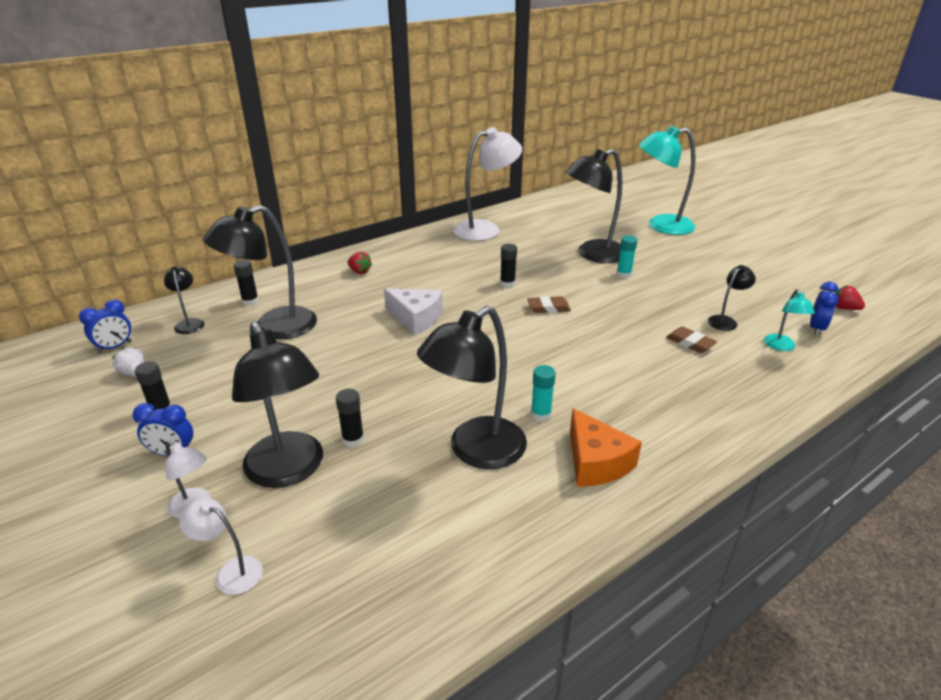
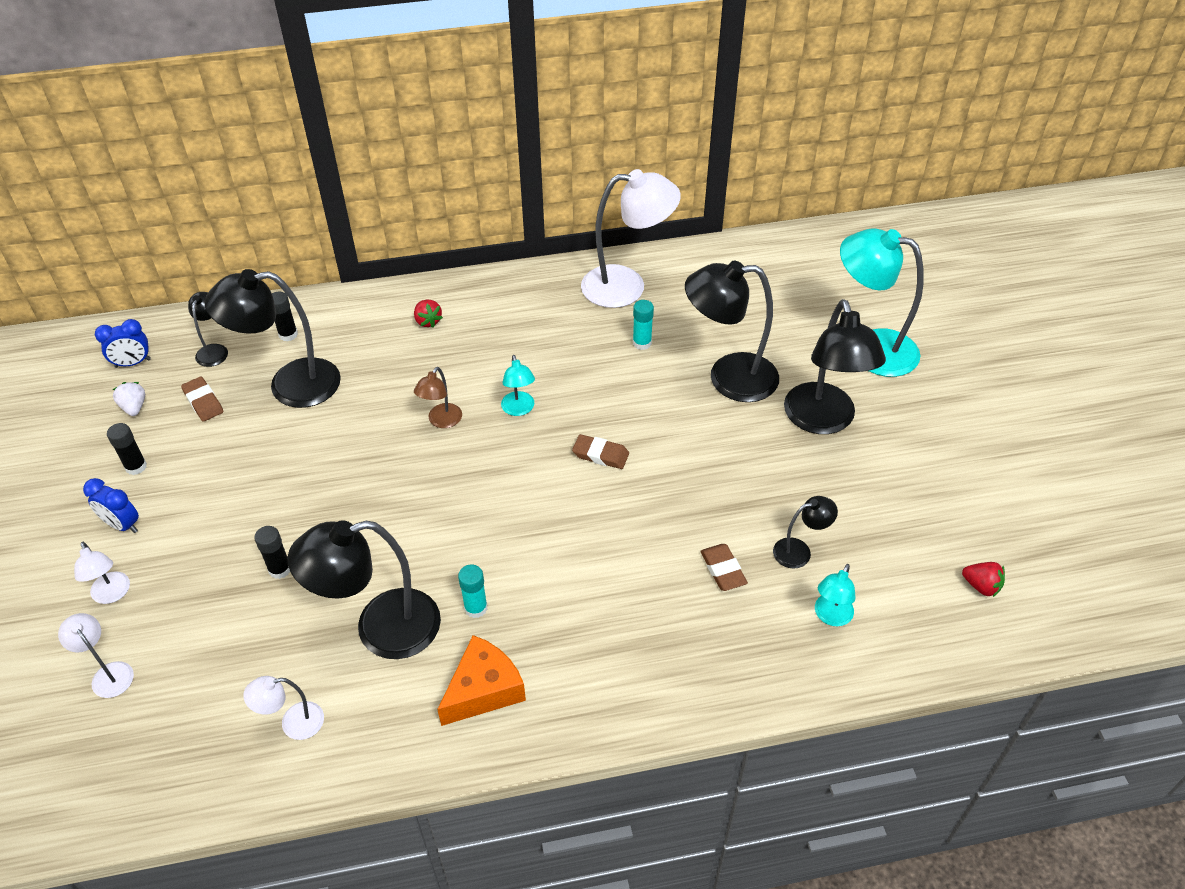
camera: 25 degrees right, 15 degrees up
black lamp [232,321,323,488] -> black lamp moved to [784,299,886,434]
white cheese [384,288,443,335] -> brown lamp [414,367,462,428]
black glue stick [500,244,517,287] -> none
orange cheese [570,409,642,487] -> orange cheese turned 135 degrees counterclockwise [437,635,526,726]
turquoise glue stick [616,235,637,278] -> turquoise glue stick moved to [633,300,654,350]
blue clock [810,282,839,336] -> none
red strawberry [835,285,865,310] -> red strawberry turned 150 degrees clockwise [962,562,1005,597]
none -> brown eraser [181,377,223,422]
none -> white lamp [243,676,324,740]
none -> turquoise lamp [501,355,535,416]

